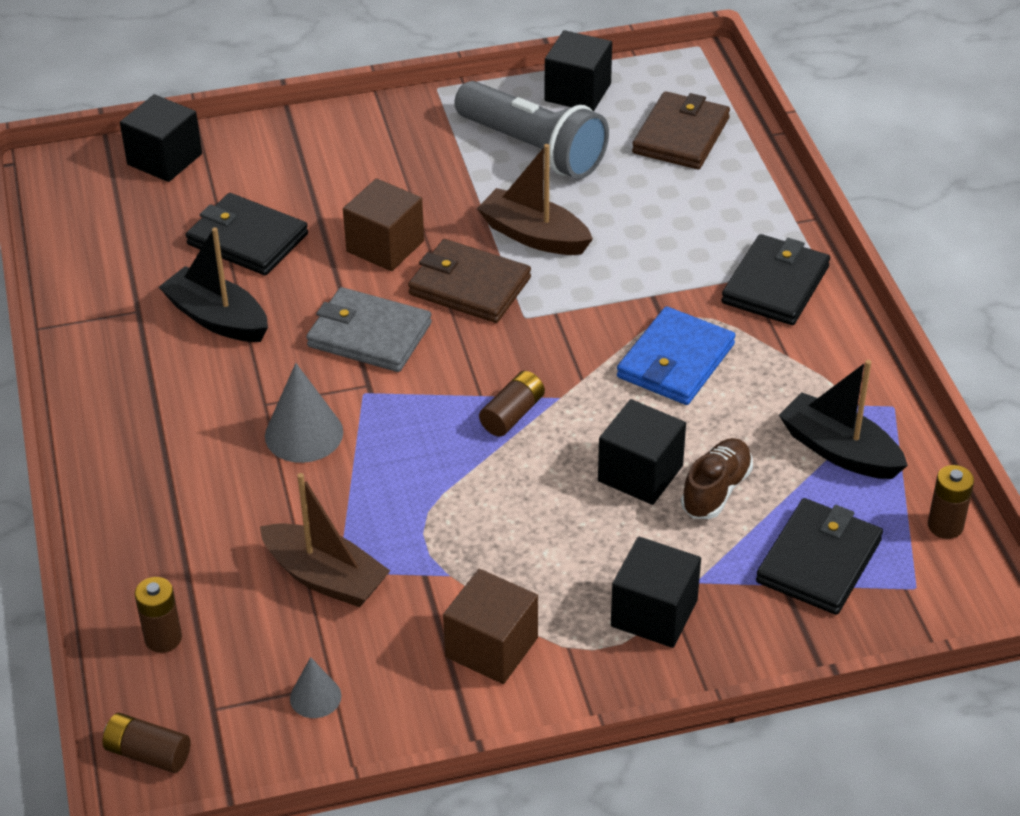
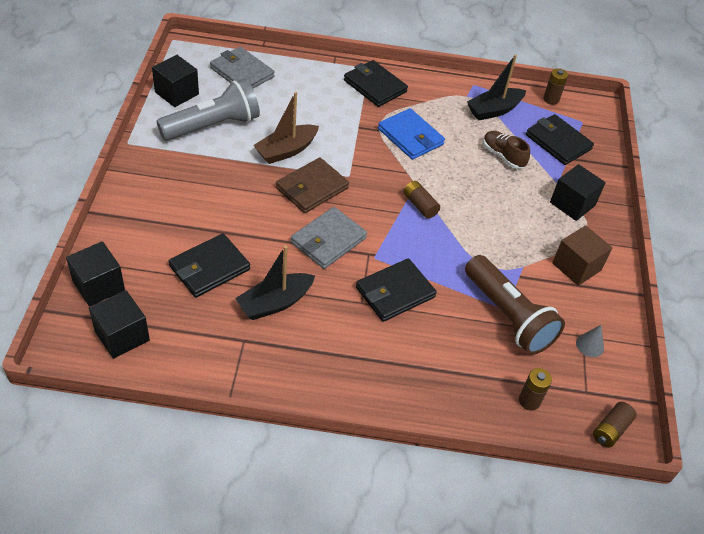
camera: 75 degrees left, 5 degrees up
brown boat [260,473,390,607] -> brown flashlight [465,255,565,355]
grey cone [265,363,343,463] -> black wallet [356,258,437,322]
brown cube [343,178,424,271] -> none
black cube [598,399,686,505] -> black cube moved to [89,290,150,359]
brown wallet [632,91,730,169] -> grey wallet [210,47,275,88]

